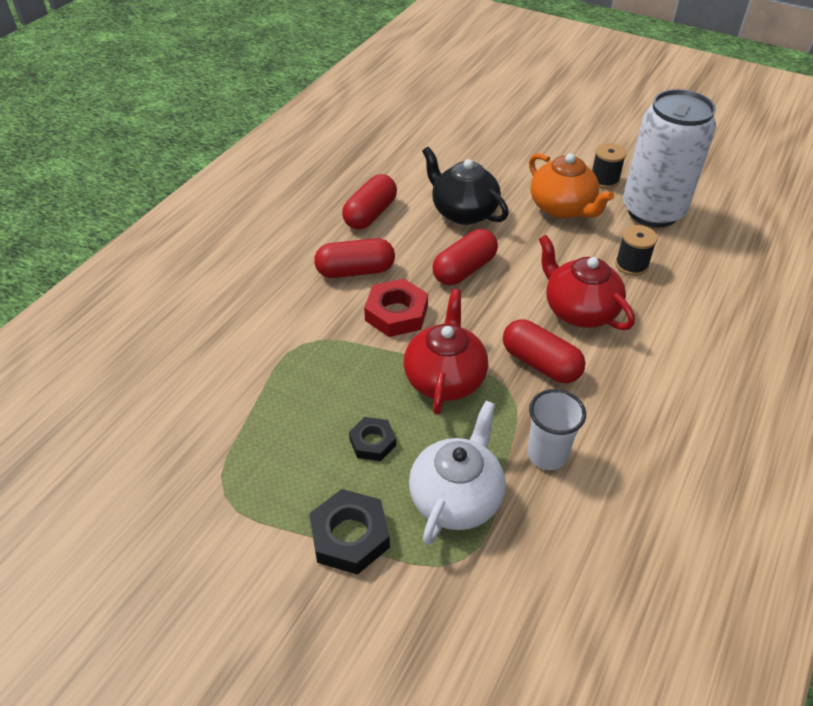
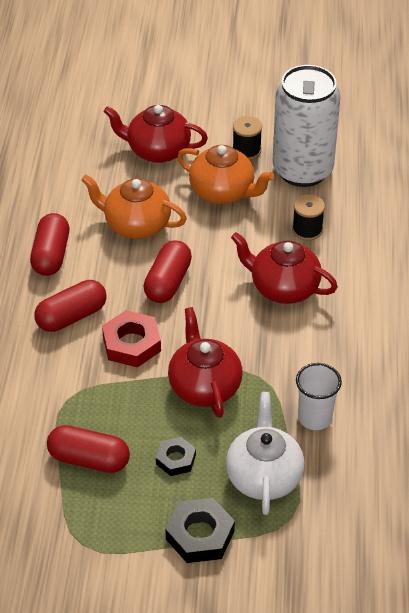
camera: 25 degrees left, 0 degrees up
black teapot [422,147,508,225] -> orange teapot [81,175,187,239]
red capsule [503,319,586,383] -> red capsule moved to [47,425,130,473]
none -> red teapot [103,105,208,163]

